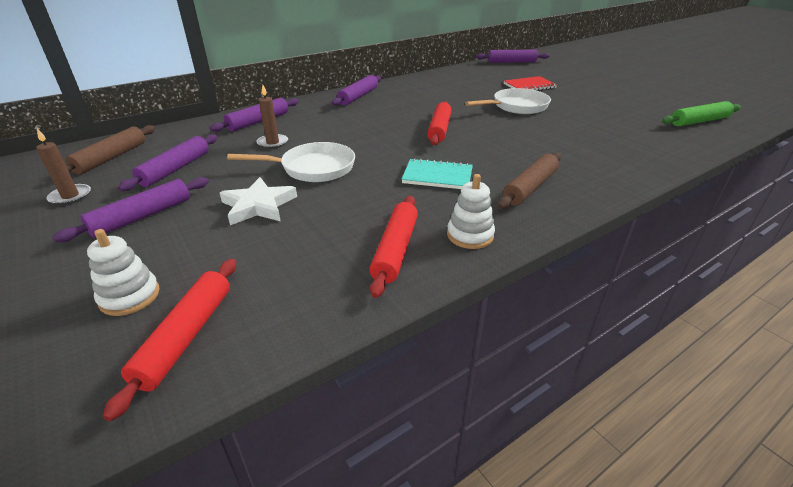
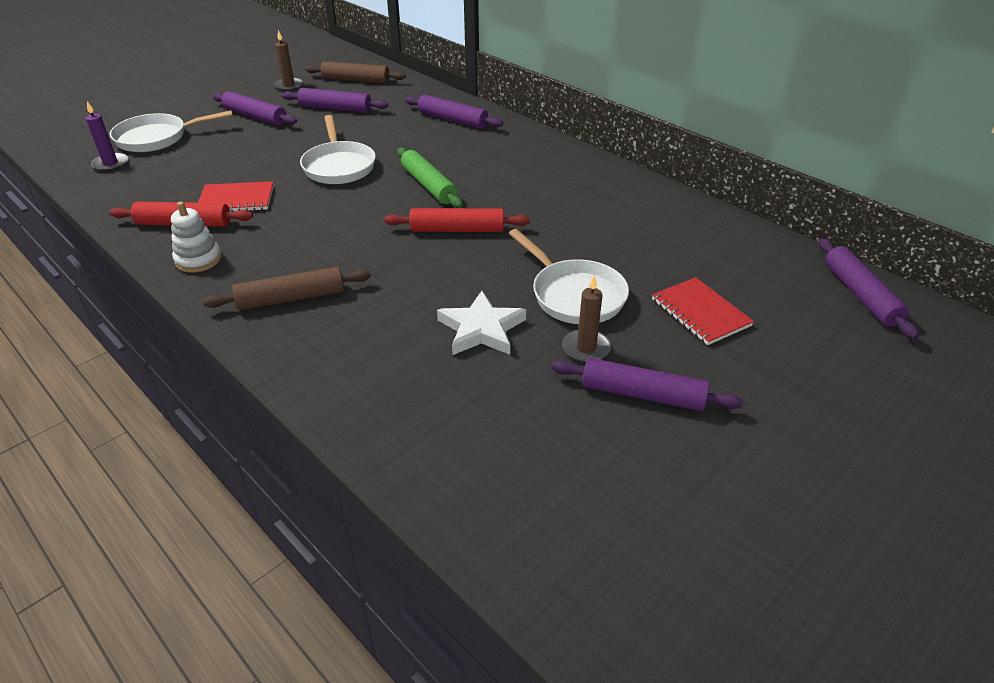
camera: 80 degrees right, 5 degrees up
white stacking toy [87,229,159,316] -> white pan [110,110,233,152]
red rolling pin [103,259,236,421] -> purple candle [85,102,128,172]
white star [220,177,297,225] -> white star moved to [437,291,526,355]
brown candle [256,85,288,149] -> brown candle moved to [562,275,611,363]
purple rolling pin [332,75,381,106] -> purple rolling pin moved to [551,358,743,411]
turquoise notebook [401,158,473,189] -> none
brown rolling pin [498,152,561,209] -> brown rolling pin turned 45 degrees counterclockwise [203,267,371,310]
green rolling pin [662,101,741,126] -> green rolling pin moved to [397,147,463,208]
none -> red notebook [198,181,274,212]

